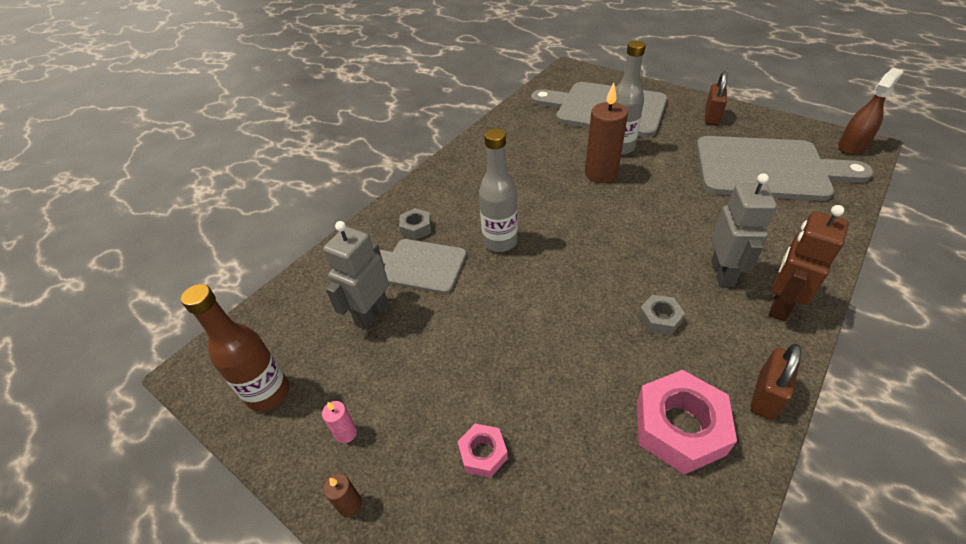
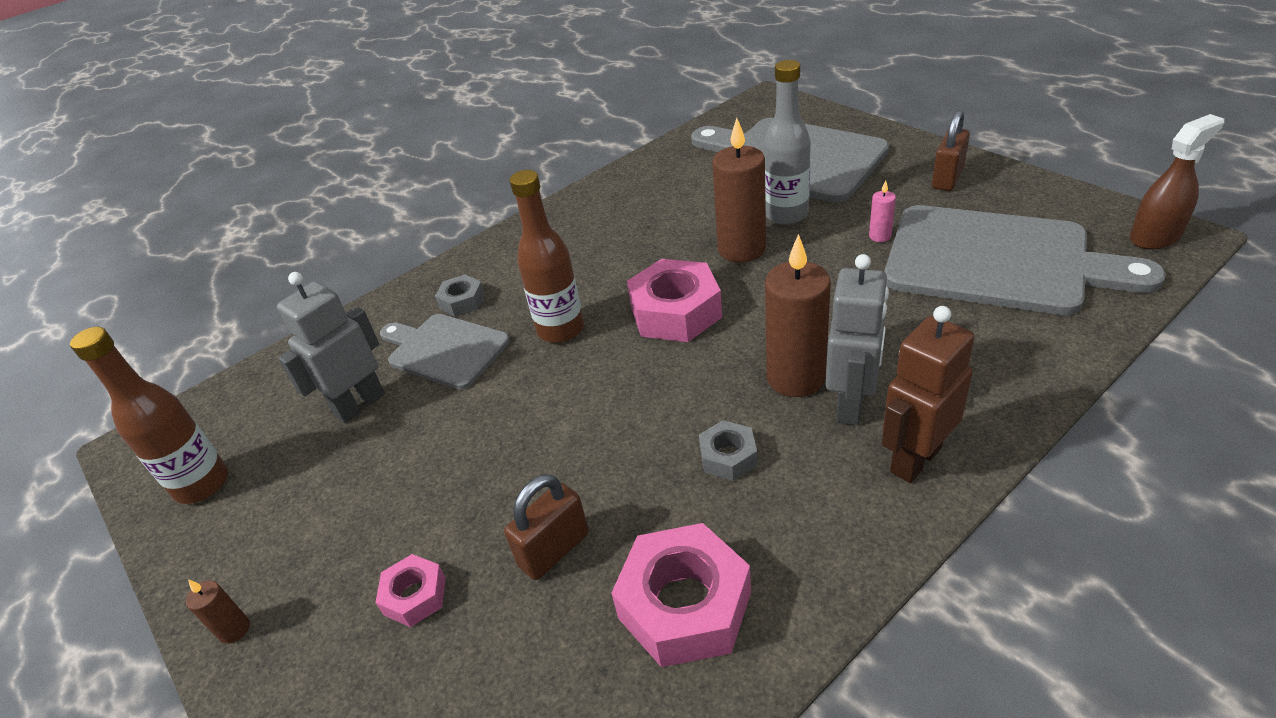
camera: 15 degrees right, 5 degrees down
pink candle [322,401,357,443] -> pink candle moved to [869,180,896,242]
grey bottle [479,128,518,252] -> brown bottle [509,170,584,343]
brown padlock [750,344,802,420] -> brown padlock moved to [504,474,589,580]
none -> pink nut [627,259,722,342]
none -> brown candle [765,234,831,397]

